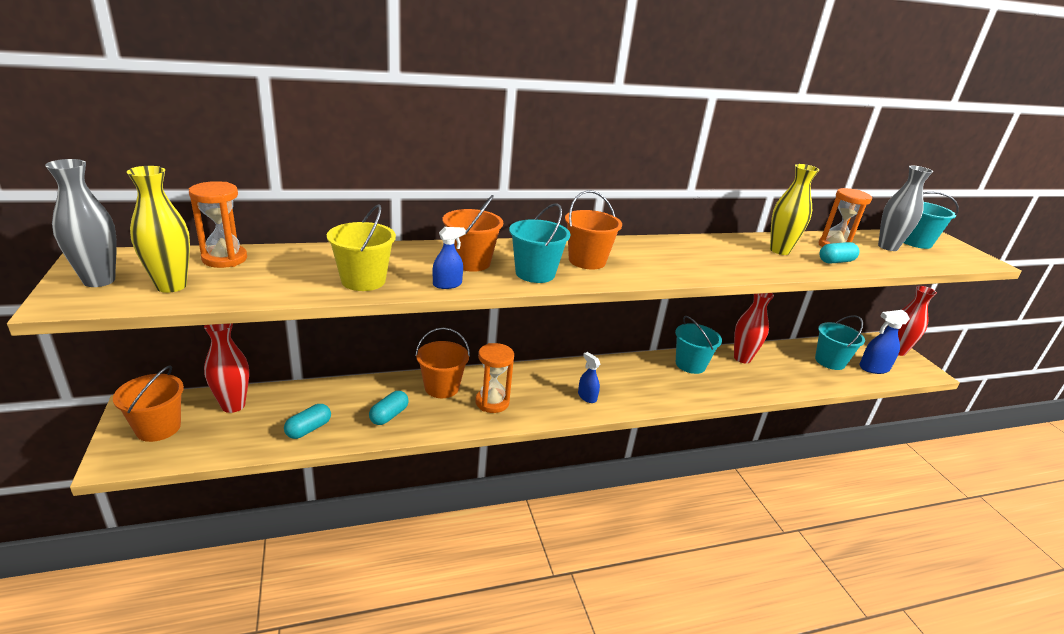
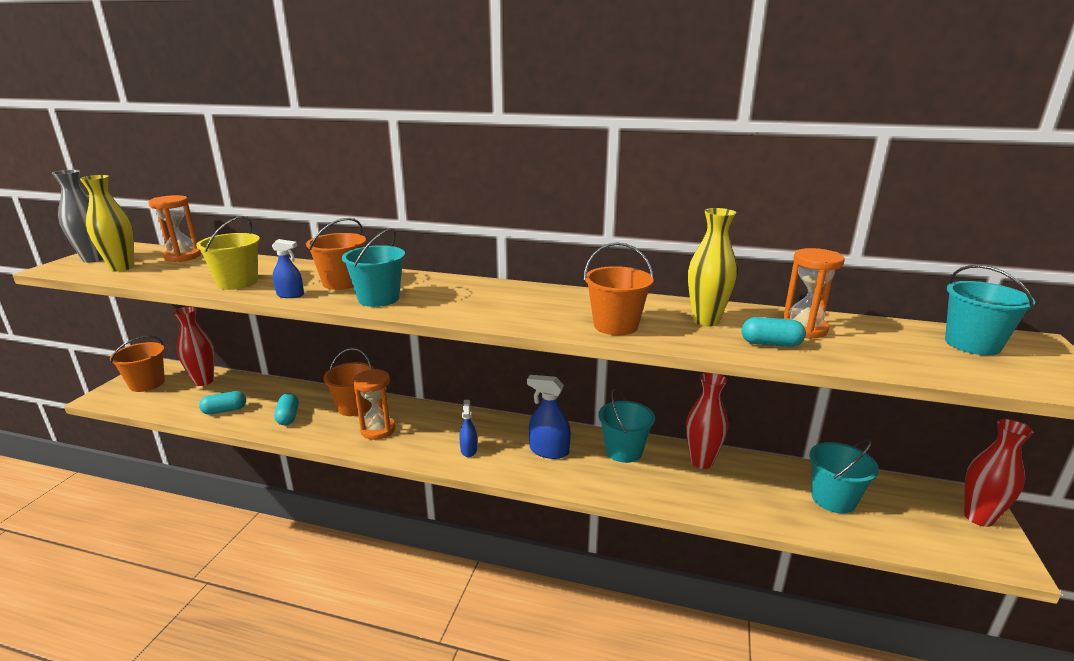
camera: 35 degrees right, 5 degrees down
turquoise capsule [369,391,409,425] -> turquoise capsule turned 75 degrees counterclockwise [274,393,299,425]
orange bucket [565,190,622,270] -> orange bucket moved to [584,243,654,335]
blue spray bottle [859,310,910,374] -> blue spray bottle moved to [527,375,571,459]
grey vase [878,165,933,251] -> none

